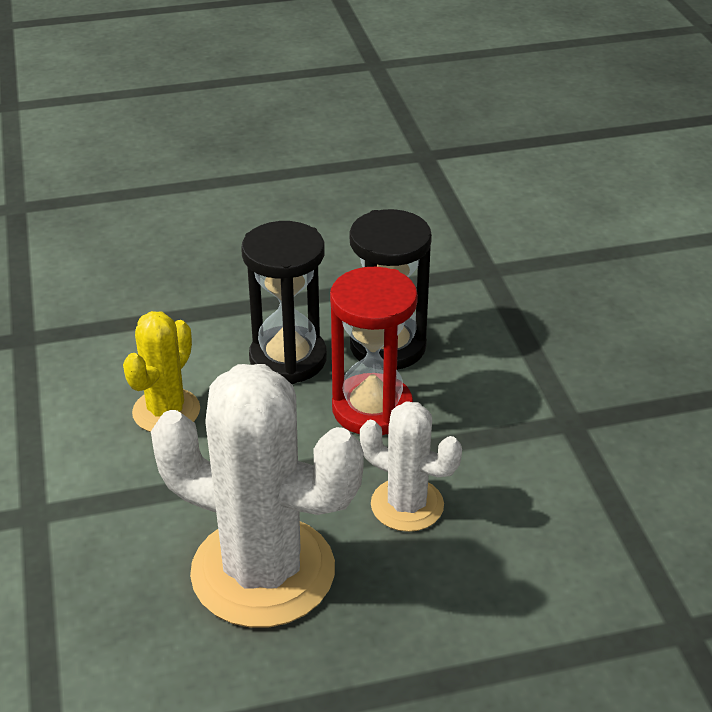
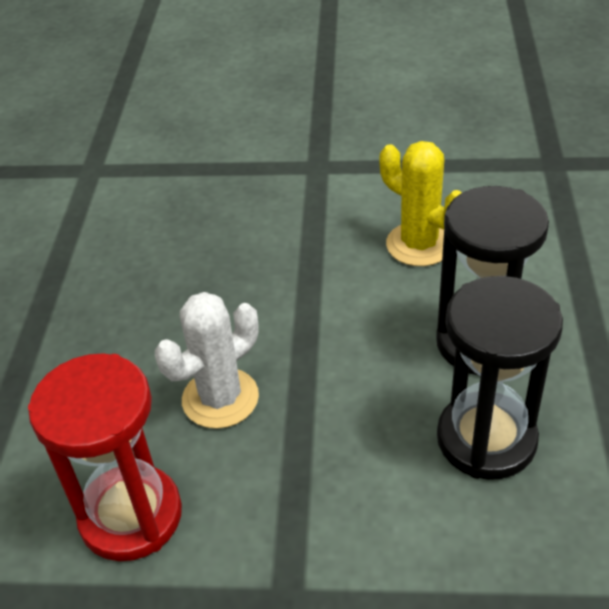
camera: 110 degrees right, 5 degrees up
white cactus [151,364,364,628] -> none
red hourglass [330,267,418,435] -> red hourglass moved to [28,353,182,561]

